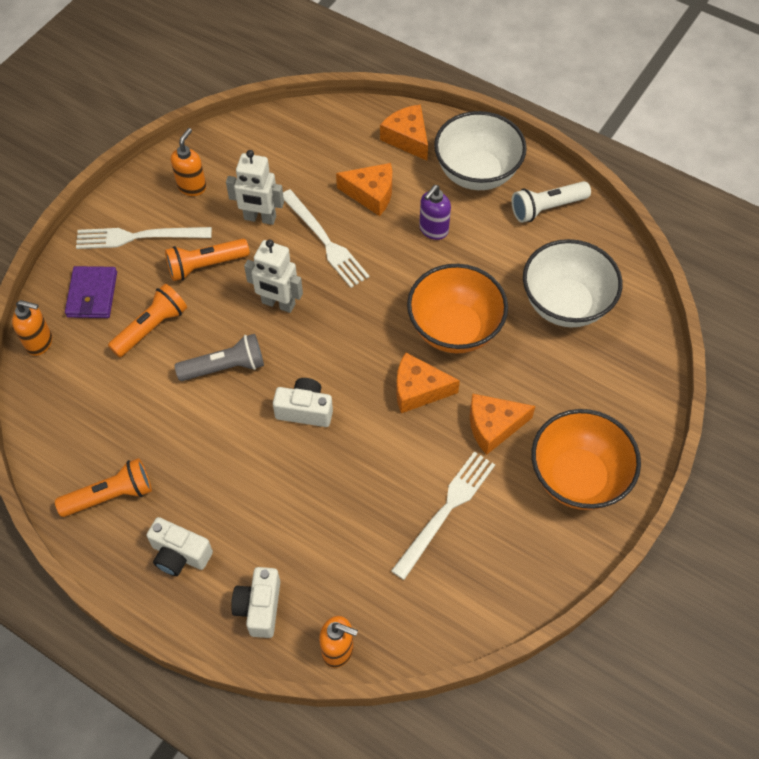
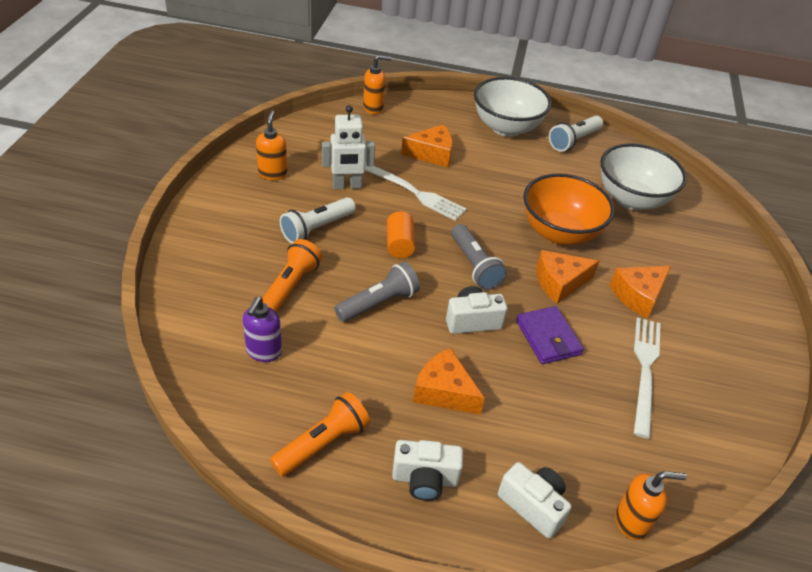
camera: 25 degrees left, 15 degrees down
orange soap dispenser [12,300,52,356] -> orange soap dispenser moved to [363,55,391,114]
purple wallet [65,266,117,318] -> purple wallet moved to [516,306,584,364]
white fork [76,227,212,249] -> none
orange flashlight [165,239,250,281] -> white flashlight [280,197,356,244]
white camera [231,567,280,638] -> white camera turned 150 degrees clockwise [498,462,572,539]
white robot [244,239,303,313] -> orange cylinder [387,211,415,258]
orange cheese [380,104,428,161] -> orange cheese moved to [413,348,485,415]
purple soap dispenser [419,185,451,240] -> purple soap dispenser moved to [243,297,282,362]
orange bowl [531,409,641,510] -> none
none -> grey flashlight [452,224,507,290]

